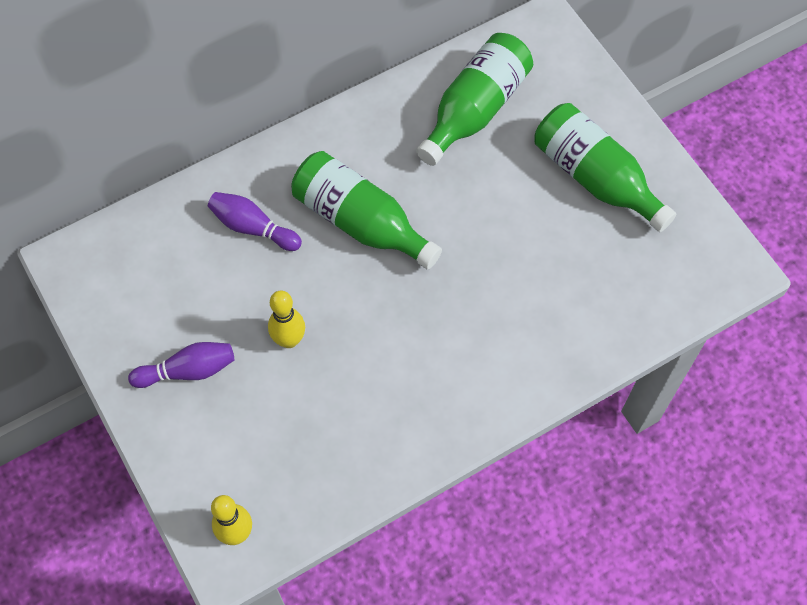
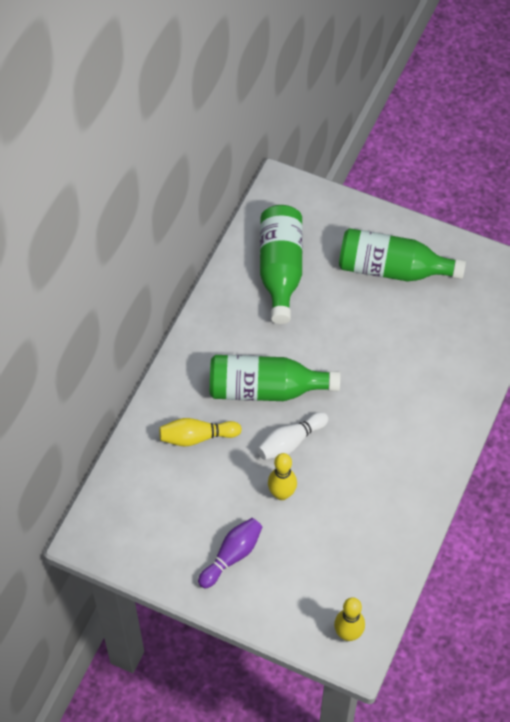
camera: 35 degrees left, 5 degrees down
purple bowling pin [208,192,302,251] -> yellow bowling pin [159,418,242,447]
none -> white bowling pin [257,412,328,460]

